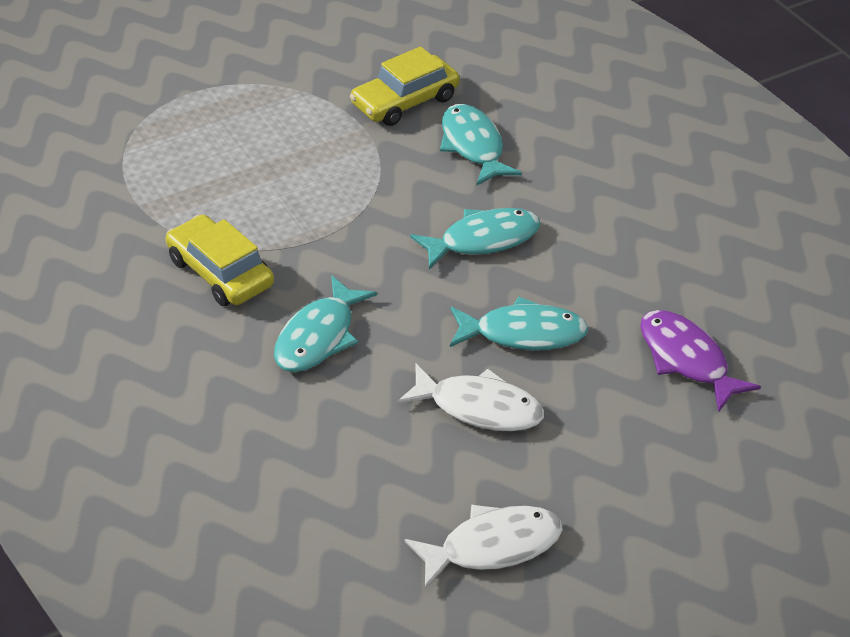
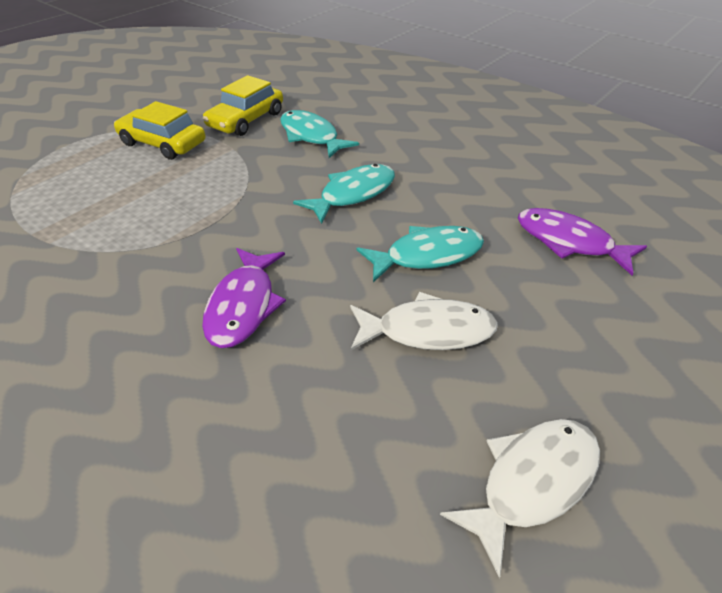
camera: 20 degrees left, 0 degrees up
yellow car [166,215,274,306] -> yellow car moved to [114,101,205,160]
turquoise fish [274,275,377,372] -> purple fish [202,248,286,348]

